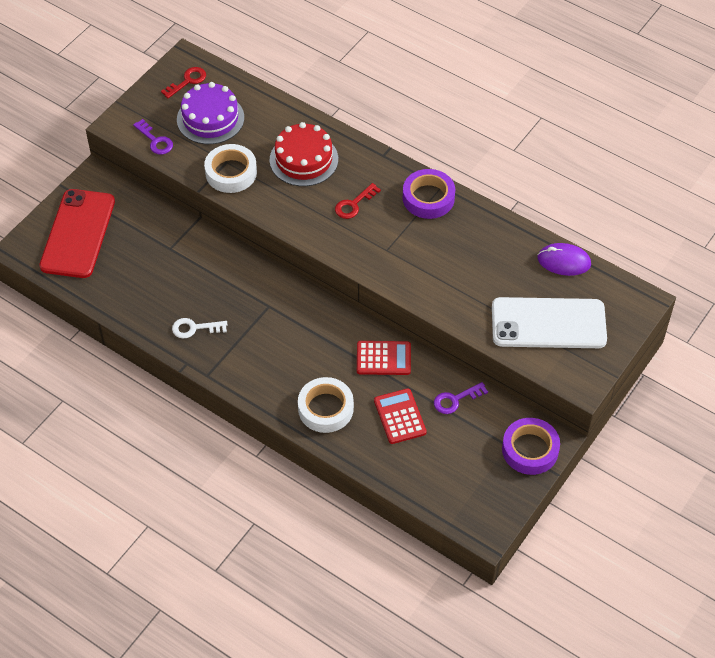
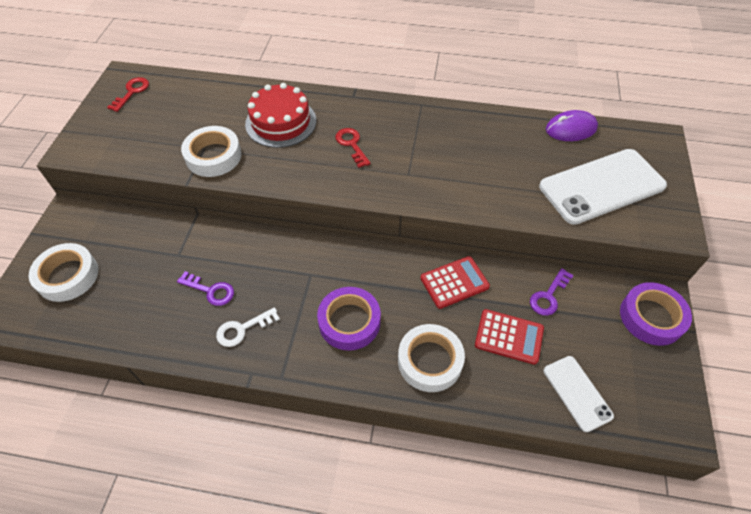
camera: 25 degrees left, 0 degrees up
red phone [39,189,115,278] -> white tape [28,243,98,302]
purple key [133,119,173,155] -> purple key moved to [177,271,234,306]
purple cake [177,82,244,144] -> none
red key [335,183,381,219] -> red key turned 135 degrees clockwise [335,128,371,168]
red calculator [374,388,427,444] -> red calculator turned 150 degrees clockwise [475,309,544,365]
purple tape [403,169,455,219] -> purple tape moved to [317,287,381,351]
none -> white phone [544,356,614,432]

